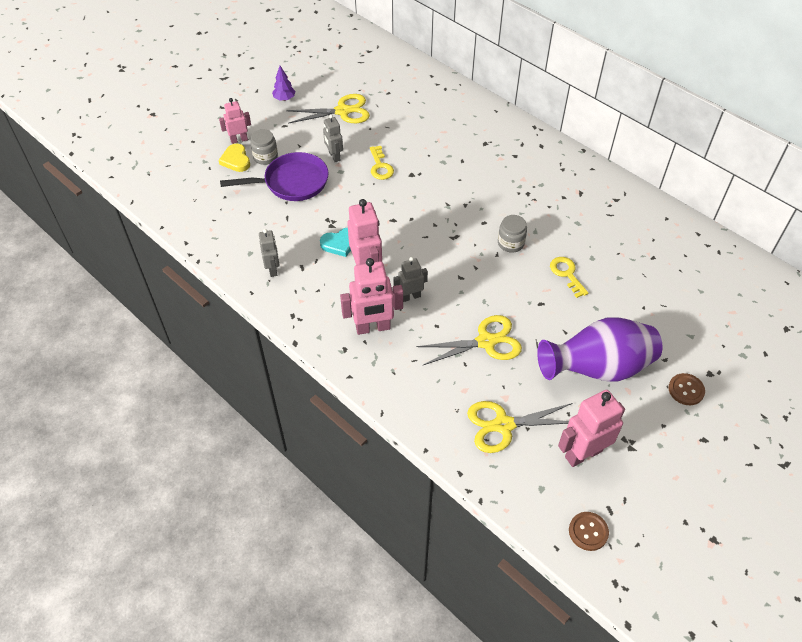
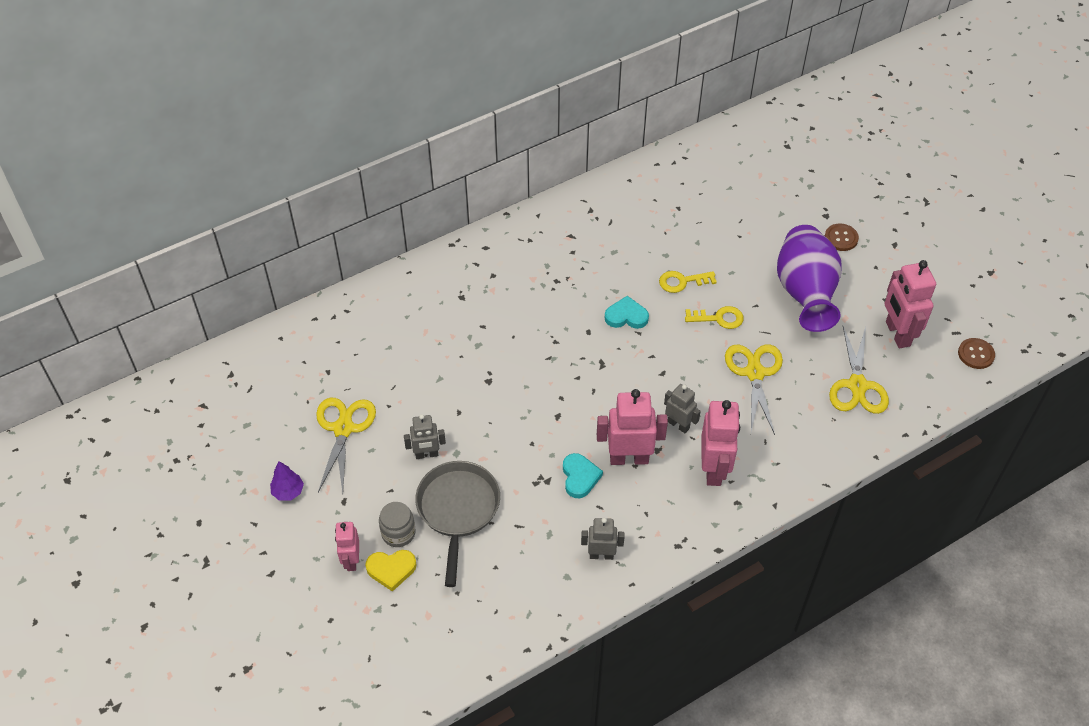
camera: 75 degrees left, 0 degrees up
purple pan [220,152,329,201] -> grey pan [415,461,500,587]
yellow key [370,146,394,180] -> yellow key moved to [685,306,744,329]
grey robot [393,257,428,302] -> grey robot turned 135 degrees clockwise [664,384,701,433]
grey jar [498,215,527,253] -> turquoise heart [605,296,649,329]

